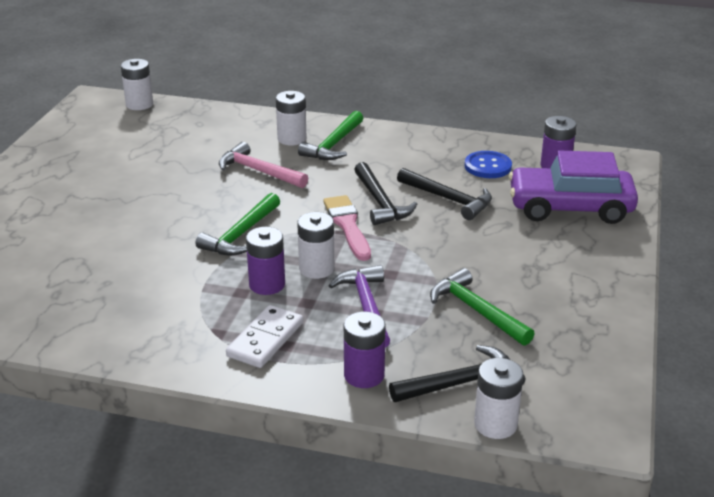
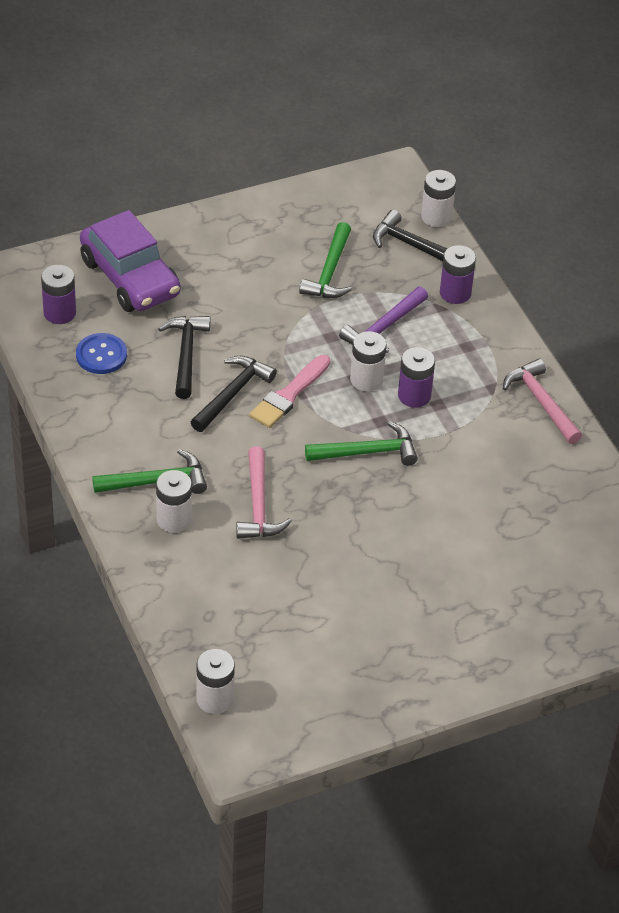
camera: 130 degrees left, 15 degrees up
white domino [226,305,303,368] -> none
none -> pink hammer [503,359,582,444]

